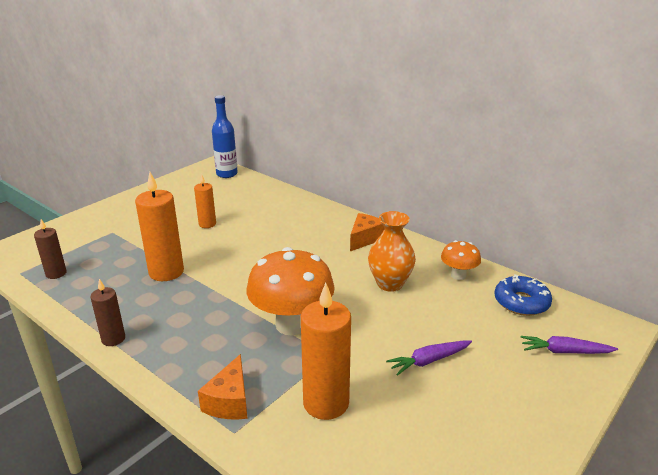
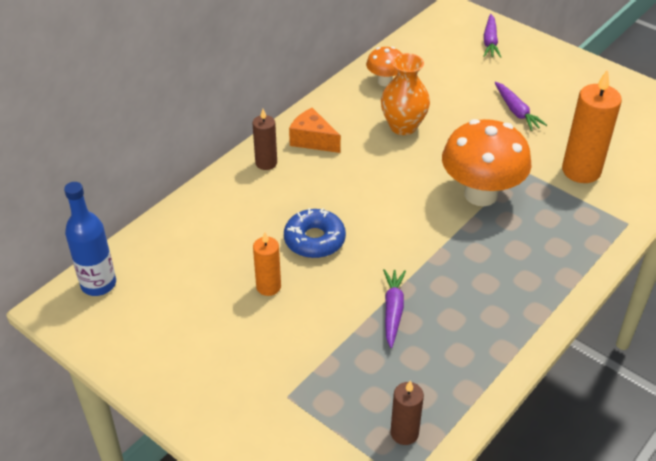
camera: 90 degrees left, 15 degrees up
brown candle [90,279,125,346] -> brown candle moved to [252,109,277,170]
orange candle [135,172,184,281] -> purple carrot [383,269,406,348]
orange cheese [198,354,248,420] -> none
blue donut [495,274,552,316] -> blue donut moved to [284,208,346,258]

